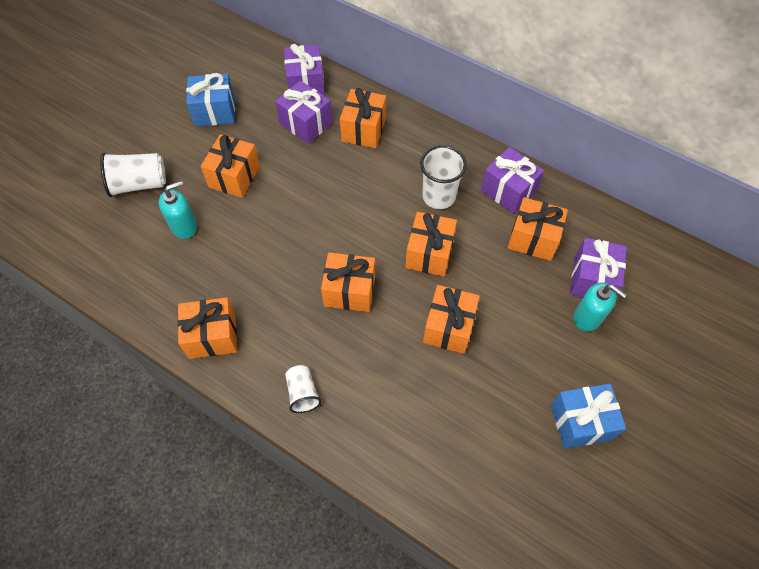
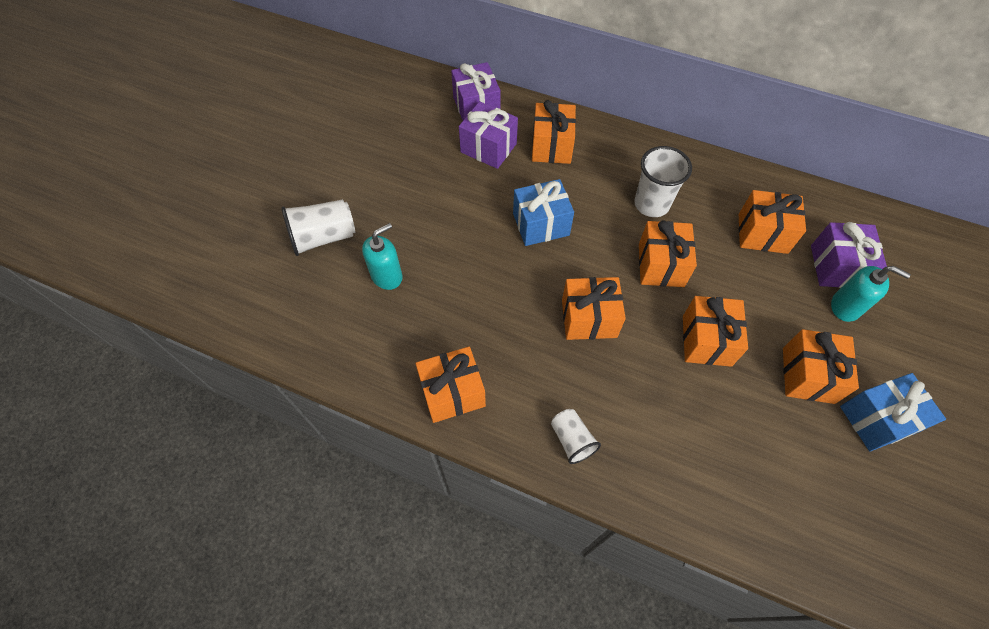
camera: 10 degrees left, 0 degrees up
blue gift [186,73,235,127] -> blue gift moved to [513,179,574,246]
orange gift [201,134,260,198] -> orange gift moved to [783,329,859,404]
purple gift [481,147,544,214] -> none

